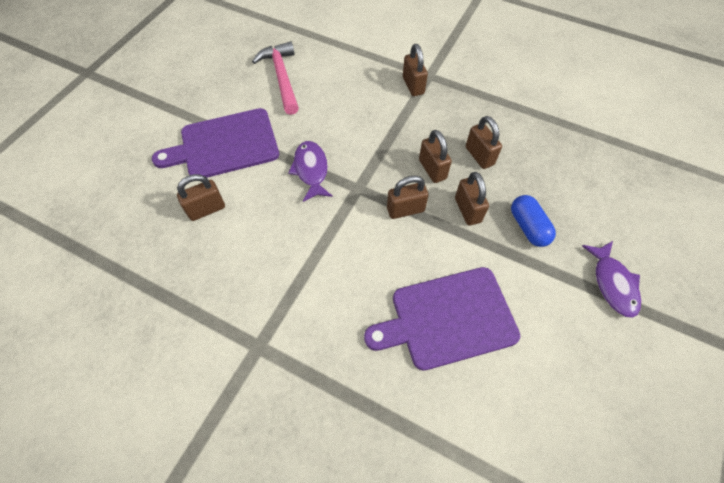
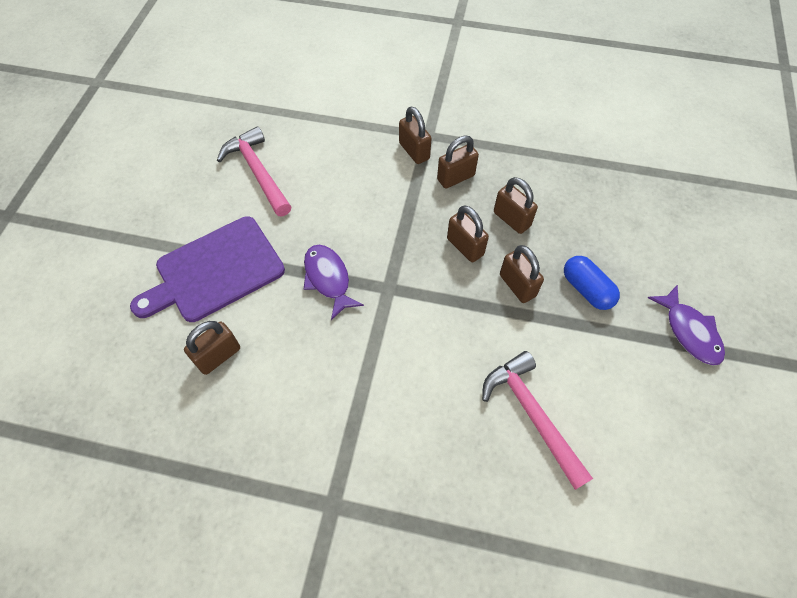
camera: 15 degrees left, 0 degrees up
purple cutting board [364,267,520,371] -> pink hammer [482,351,593,490]
brown padlock [387,176,429,219] -> brown padlock moved to [437,135,479,188]

